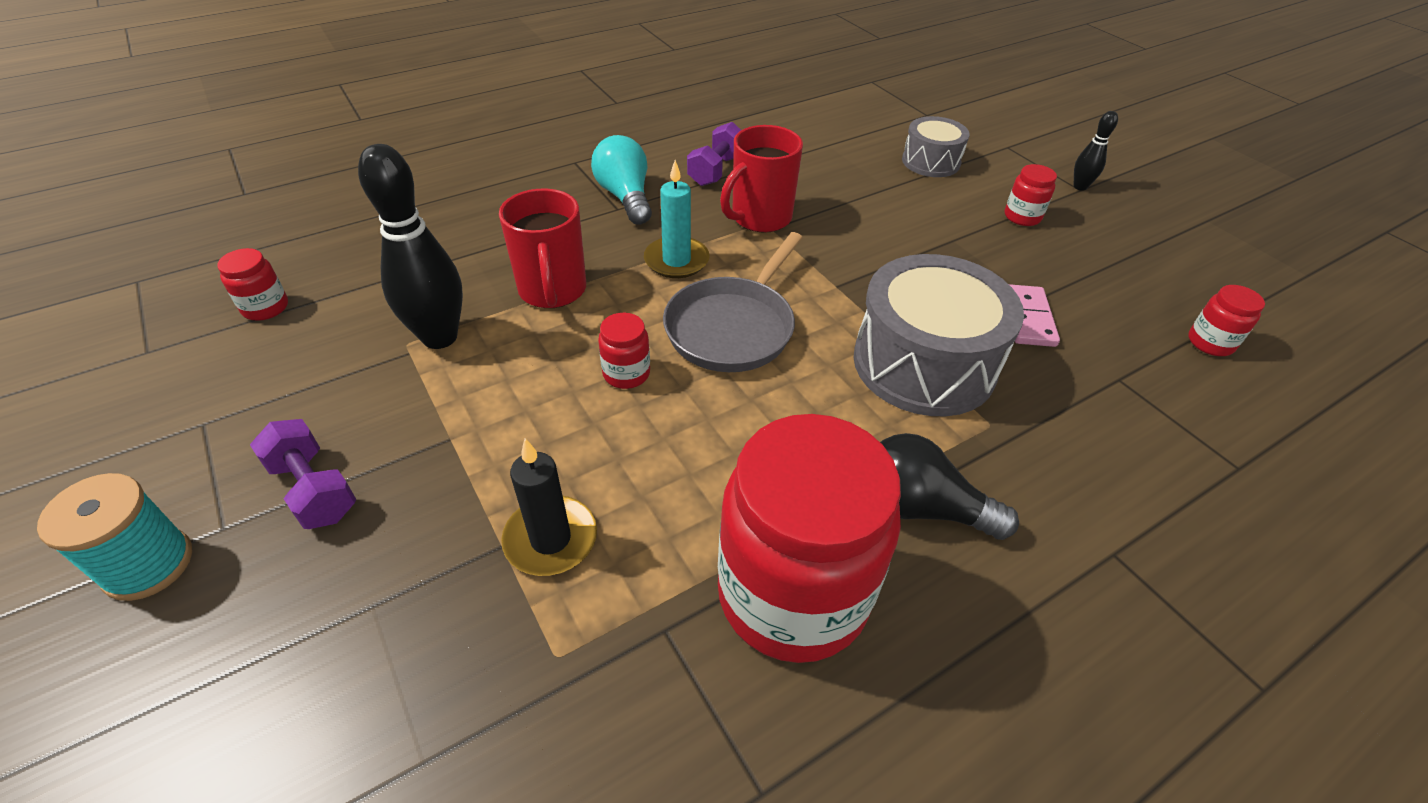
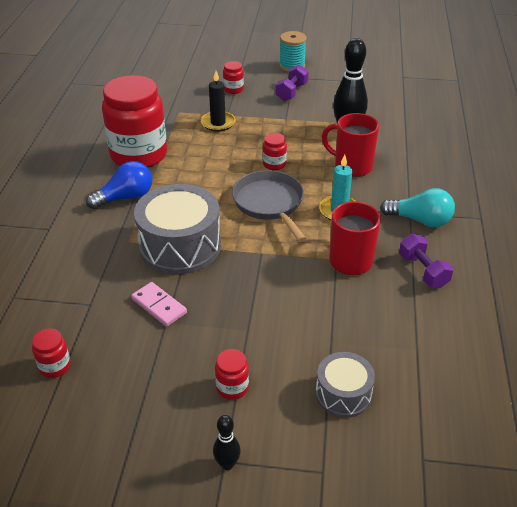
camera: 130 degrees right, 5 degrees down
red jar [217,248,288,321] -> red jar moved to [223,61,244,94]
purple dumbbell [250,419,356,529] -> purple dumbbell turned 60 degrees counterclockwise [275,65,309,101]
black light bulb [880,433,1019,540] -> blue light bulb [86,161,152,209]

